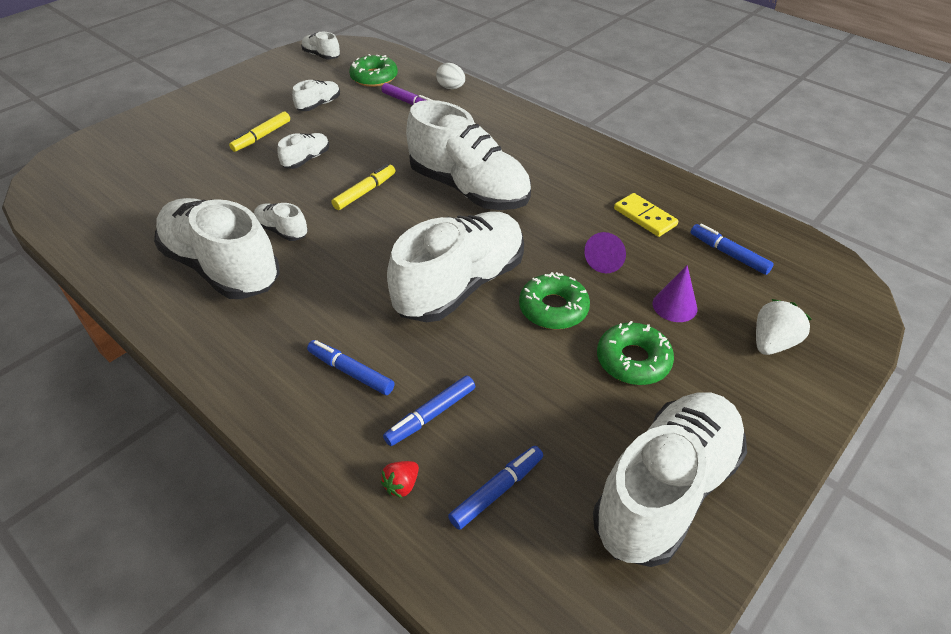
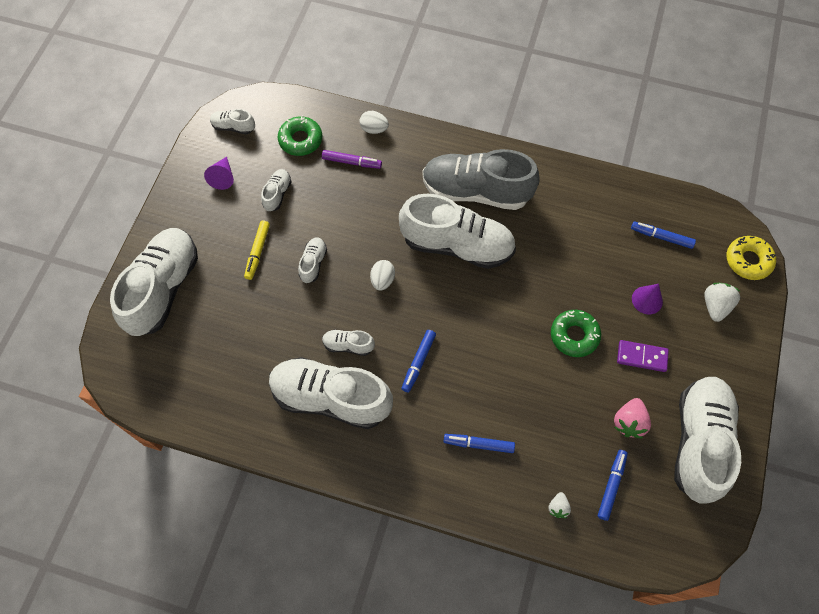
camera: 25 degrees left, 20 degrees up
yellow marker [331,164,395,210] -> white egg [370,260,395,290]
red strawberry [381,461,419,498] -> white strawberry [548,492,571,518]
blue marker [383,375,475,446] -> blue marker moved to [401,330,436,392]
white shoe [387,211,524,322] -> white shoe moved to [110,228,198,336]
purple cone [584,232,626,273] -> purple cone moved to [204,157,234,190]
green donut [597,321,674,385] -> purple domino [617,340,669,372]
yellow domino [614,193,678,237] -> none
none -> grey shoe [422,149,540,210]
none -> pink strawberry [614,398,651,438]
none -> yellow donut [727,236,776,280]

